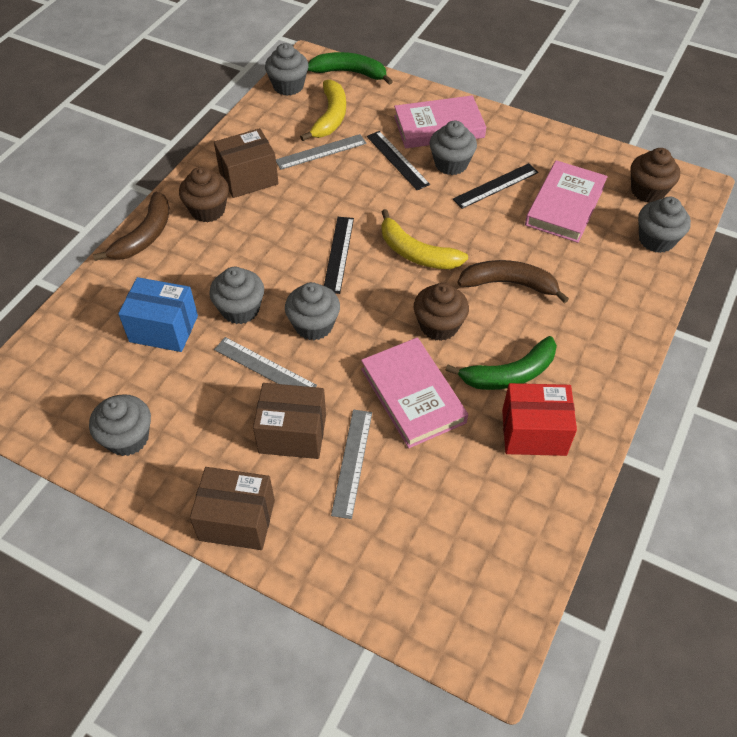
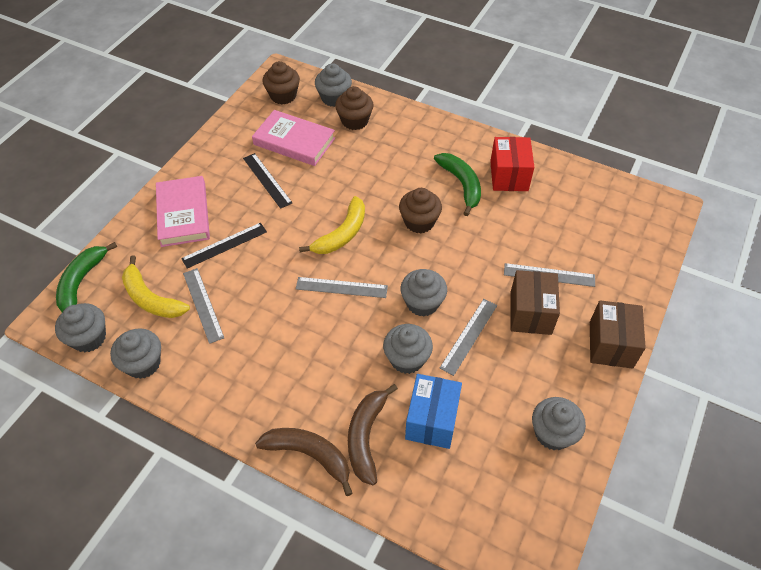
camera: 90 degrees left, 0 degrees up
brown cupcake [179,167,229,222] -> brown cupcake moved to [335,86,373,130]
brown box [214,128,279,198] -> none
yellow banana [300,80,346,141] -> yellow banana turned 150 degrees counterclockwise [122,255,190,318]
black ruler [324,217,354,294] -> grey ruler [296,277,388,298]
pink book [361,338,468,448] -> none
grey cupcake [429,121,477,175] -> grey cupcake moved to [110,328,161,379]
brown banana [458,260,569,303] -> brown banana moved to [348,384,398,485]

